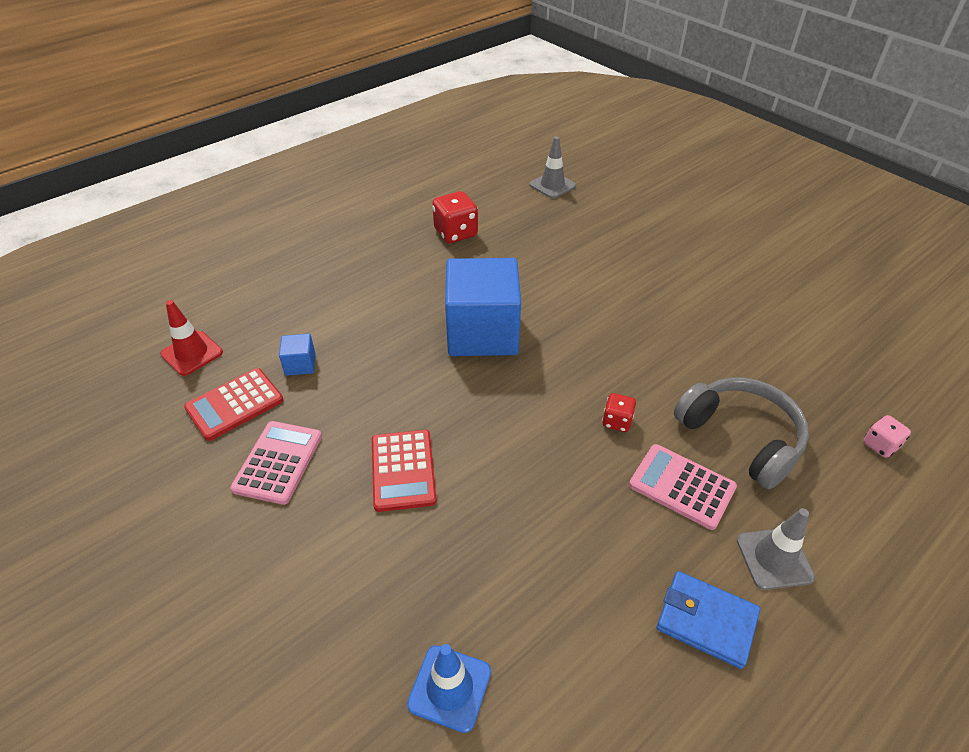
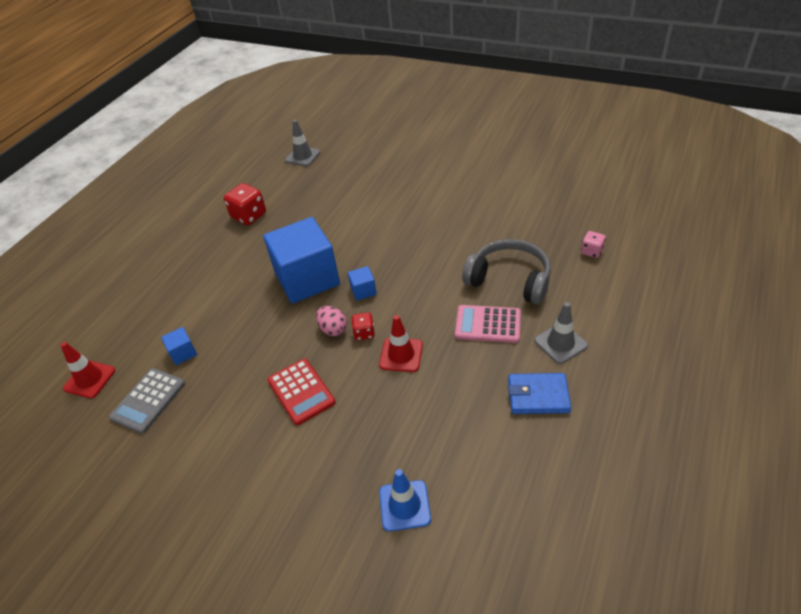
camera: 20 degrees left, 0 degrees up
red calculator [184,368,283,441] -> grey calculator [109,368,185,434]
pink calculator [230,421,322,505] -> none
red dice [602,393,636,432] -> red dice moved to [351,312,375,340]
none -> pink egg [316,306,347,336]
none -> blue cube [348,266,377,301]
none -> red traffic cone [379,315,423,372]

